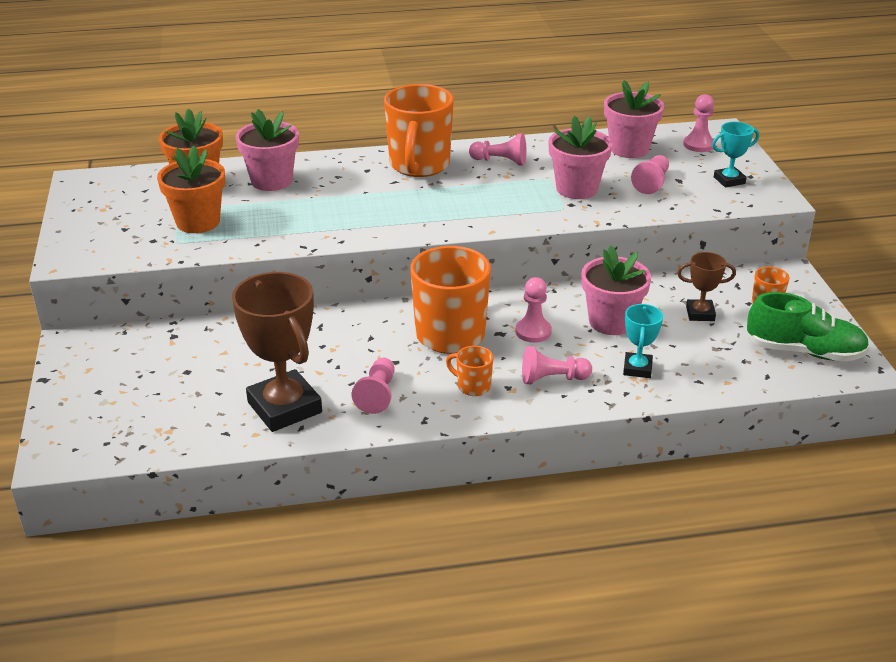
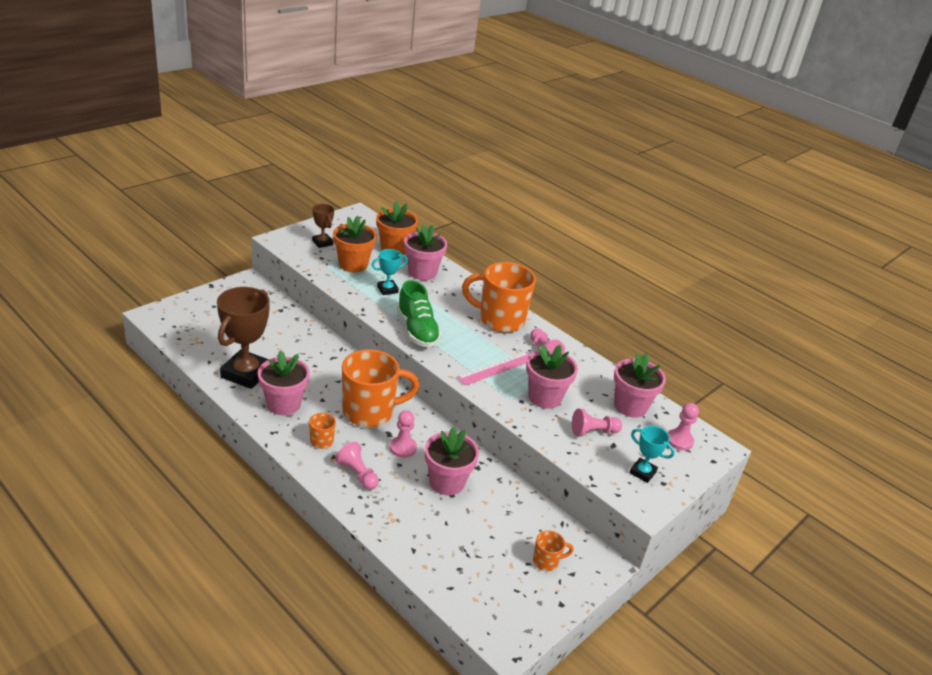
camera: 50 degrees right, 0 degrees up
pink pawn [352,358,395,414] -> pink flower pot [258,351,310,415]
orange mug [384,84,454,177] -> orange mug turned 45 degrees clockwise [462,262,536,333]
turquoise trophy [623,304,663,378] -> turquoise trophy moved to [372,249,408,295]
brown trophy [677,252,736,321] -> brown trophy moved to [312,204,334,248]
green shoe [746,292,869,362] -> green shoe moved to [397,280,441,347]
none -> pink ruler [457,352,530,386]

